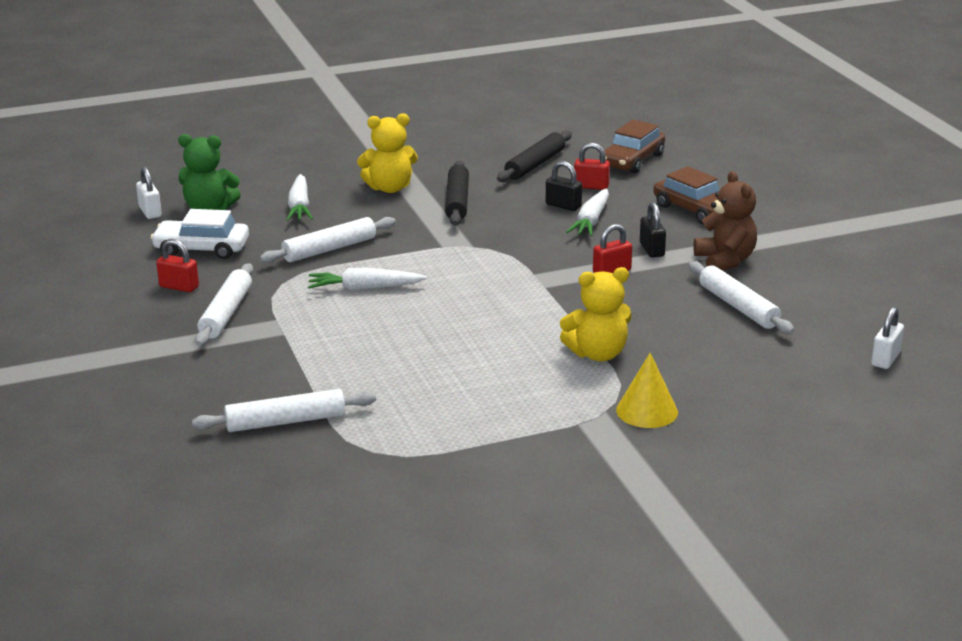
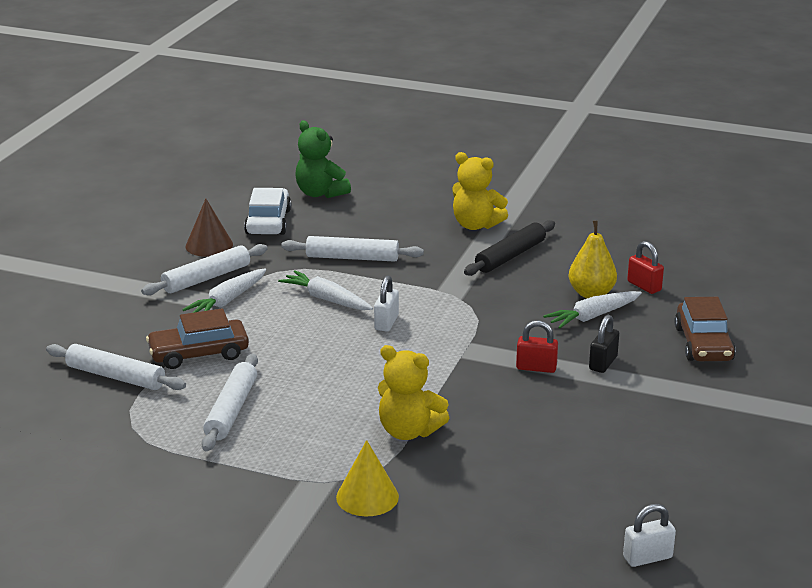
camera: 40 degrees right, 0 degrees up
white padlock [136,166,162,219] -> white padlock moved to [374,276,399,332]
white car [151,209,249,259] -> white car turned 45 degrees clockwise [244,188,291,235]
red padlock [156,239,199,292] -> brown cone [185,199,233,257]
white carrot [286,174,313,221] -> white carrot moved to [182,268,266,313]
black rolling pin [497,130,572,182] -> none
black padlock [546,161,582,211] -> yellow pear [569,221,617,298]
brown car [599,120,665,173] -> brown car moved to [146,308,249,369]
white rolling pin [689,261,794,334] -> white rolling pin moved to [202,354,258,451]
brown teddy bear [694,171,757,271] -> none

